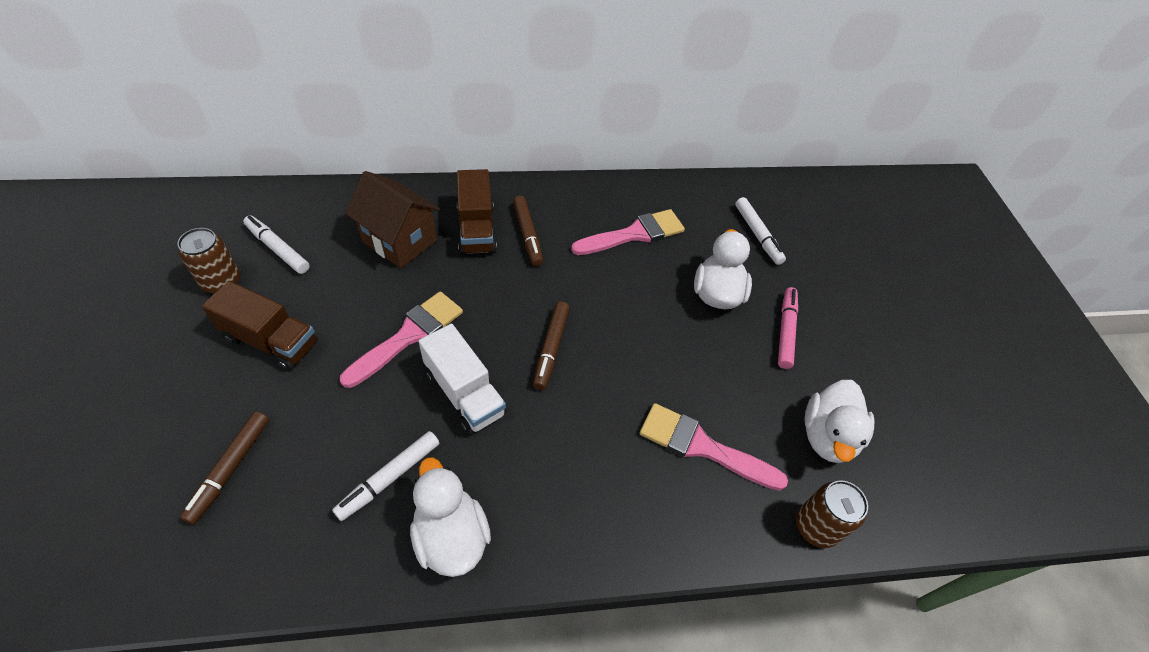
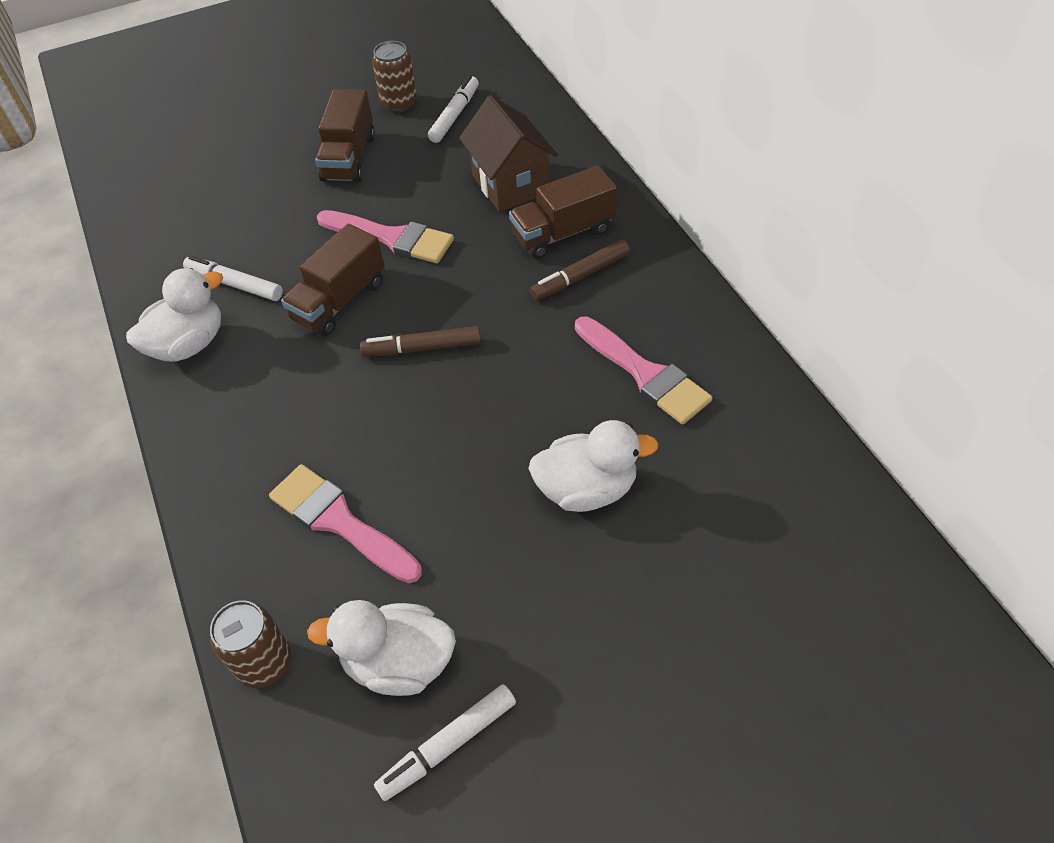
camera: 80 degrees right, 0 degrees up
brown marker [180,411,269,524] -> none
brown house [345,171,440,268] -> brown house turned 45 degrees counterclockwise [459,95,558,212]
white truck [418,324,507,435] -> brown truck [281,224,385,336]
pink brush [640,403,788,491] -> pink brush turned 60 degrees counterclockwise [269,464,422,583]
white marker [735,197,786,265] -> white marker moved to [374,684,516,801]
pink marker [778,287,798,369] -> none

